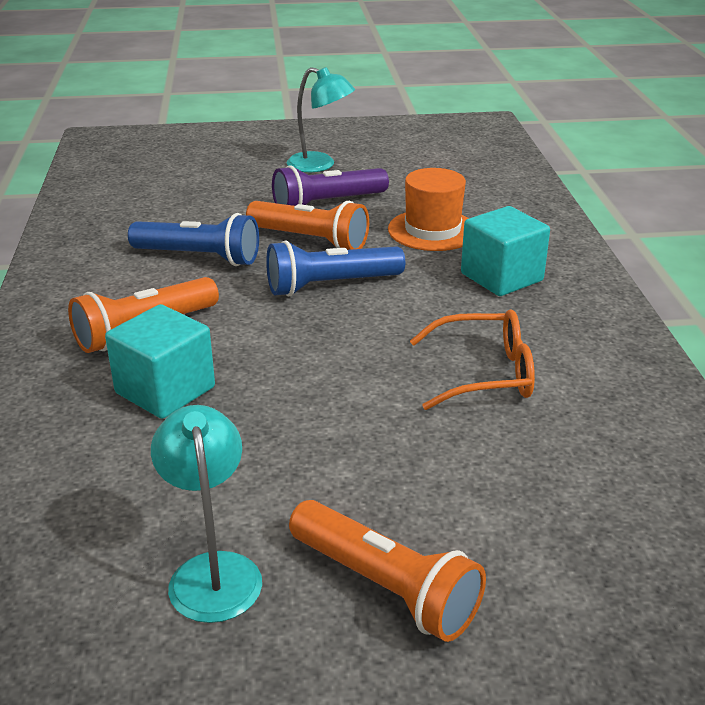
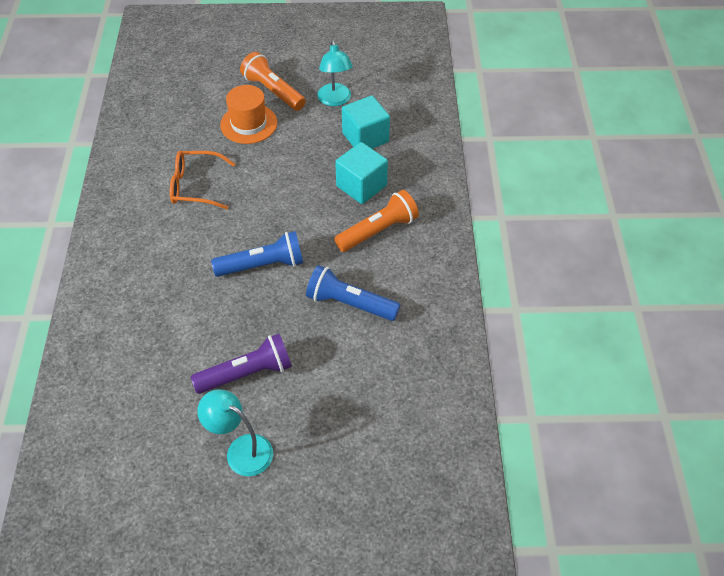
camera: 175 degrees left, 20 degrees up
orange flashlight [246,201,369,250] -> none
orange hat [388,168,469,251] -> orange hat moved to [220,85,277,144]
turquoise cube [461,206,550,296] -> turquoise cube moved to [342,96,390,149]

